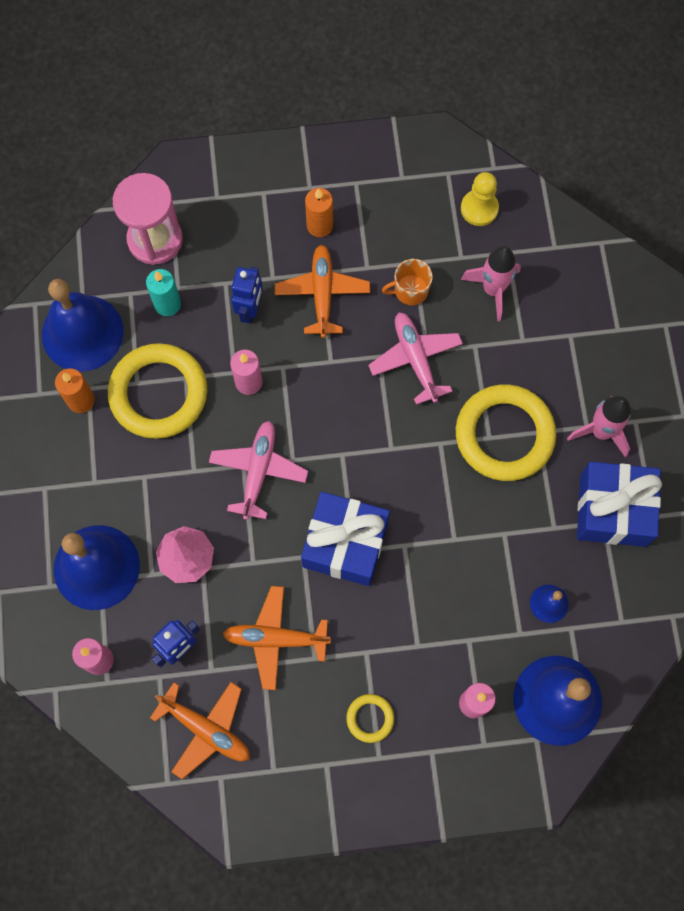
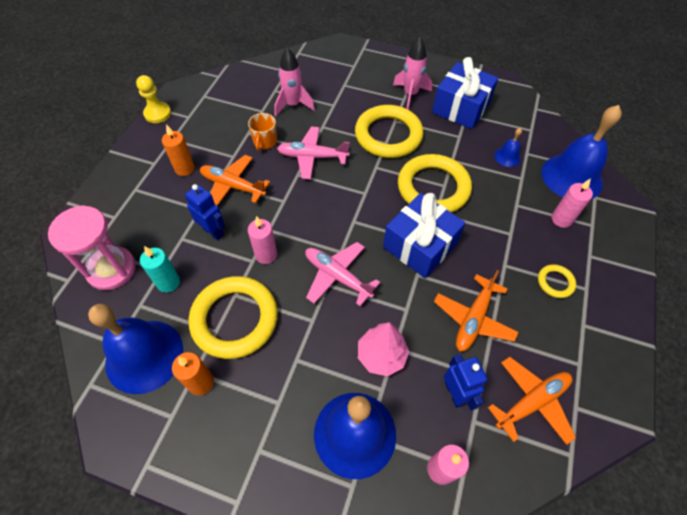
camera: 65 degrees left, 15 degrees down
yellow pawn [461,172,499,226] -> yellow pawn moved to [136,75,171,123]
none -> yellow ring [398,154,472,213]

